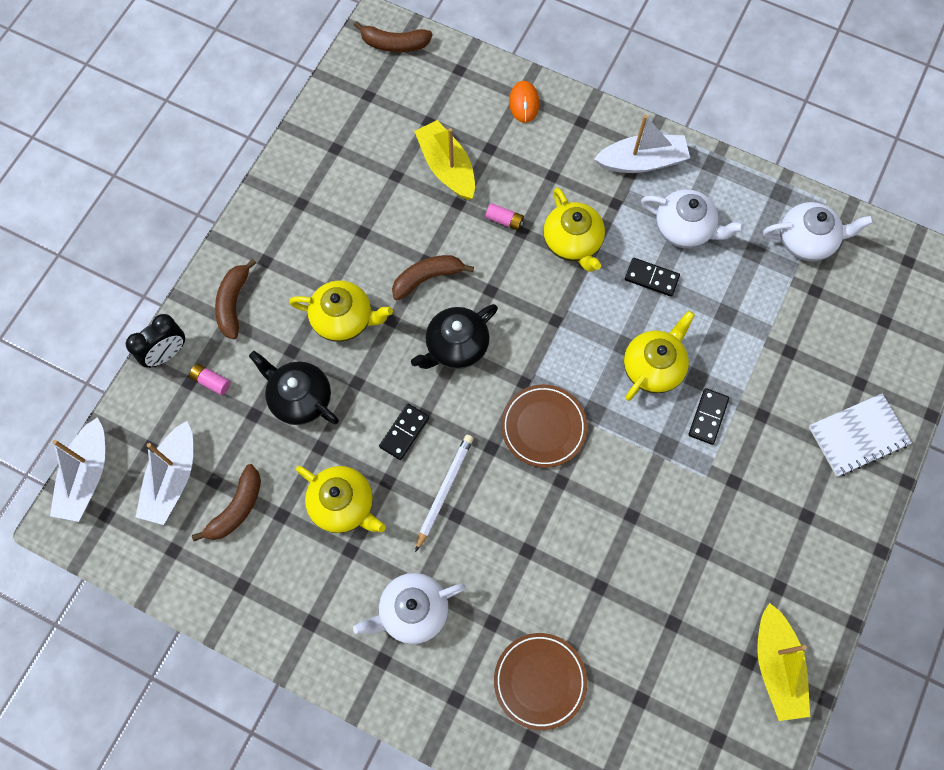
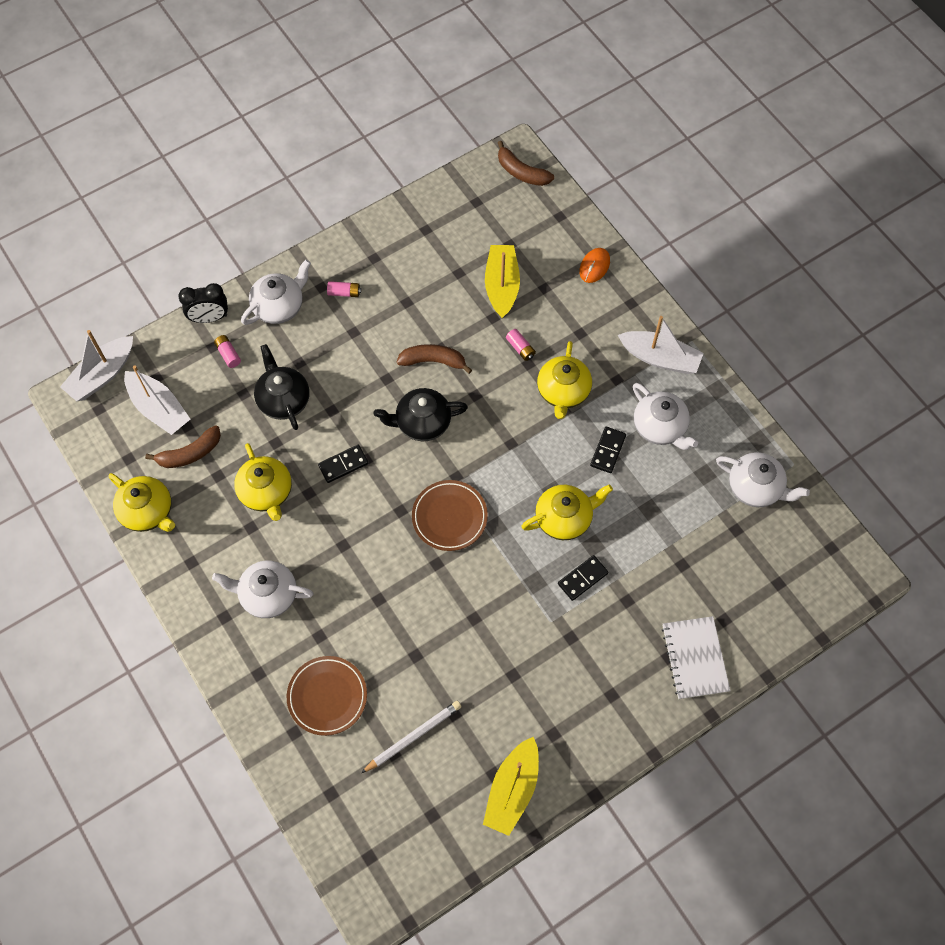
camera: 30 degrees right, 5 degrees down
white boat [136,421,193,525] -> white boat turned 90 degrees counterclockwise [124,365,190,435]
brown banana [215,259,256,339] -> white teapot [241,260,311,325]
yellow teapot [289,280,393,342] -> yellow teapot moved to [109,473,175,532]
white pencil [415,435,474,552] -> white pencil moved to [361,701,461,773]
black domino [625,258,680,297] -> black domino turned 60 degrees clockwise [590,427,626,473]
white notebook [809,393,912,477] -> white notebook turned 75 degrees clockwise [662,616,731,699]
none -> pink battery [327,281,361,297]

